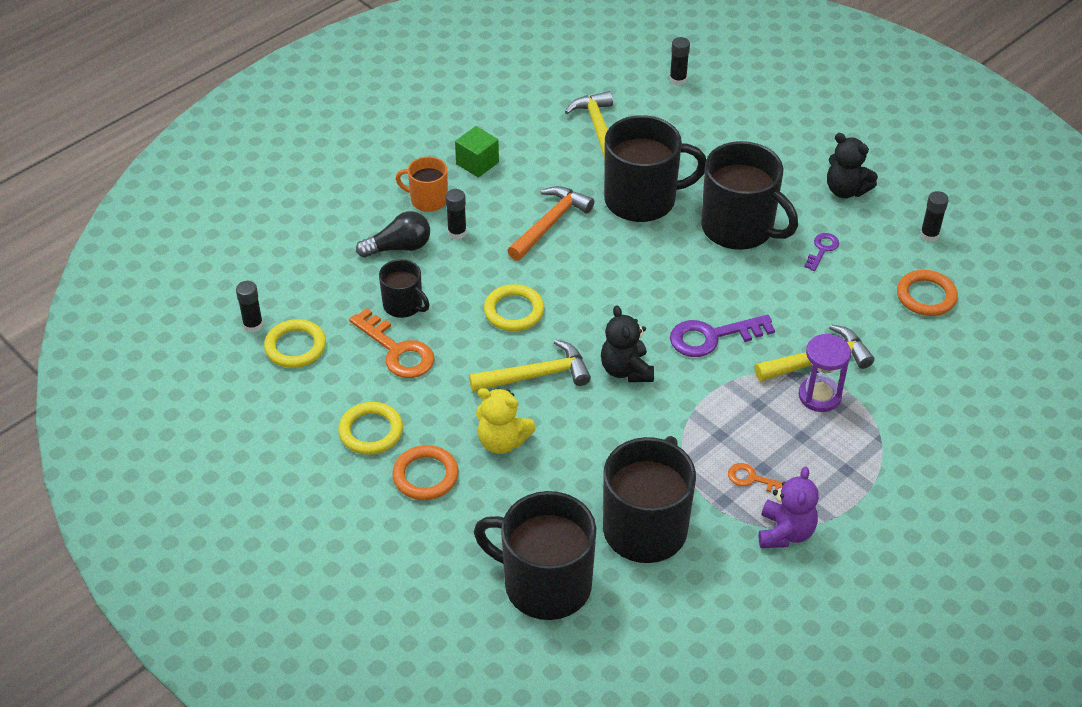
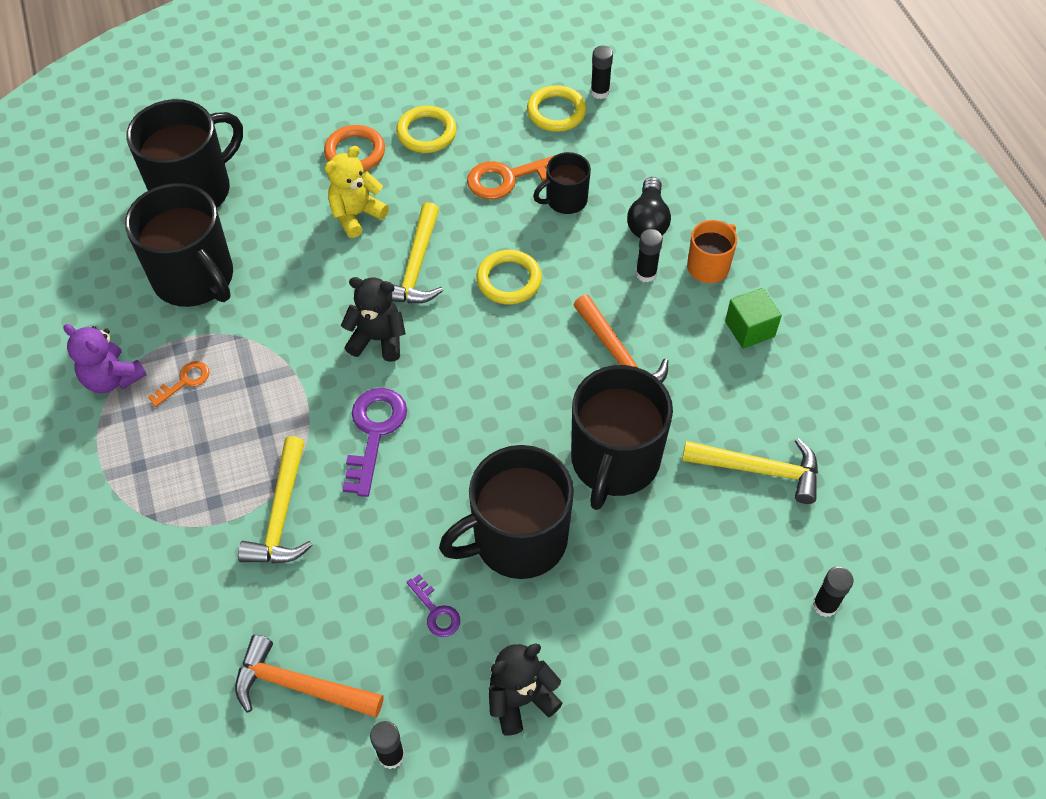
camera: 115 degrees right, 10 degrees up
purple hourglass [799,334,851,412] -> none
orange ring [897,270,958,316] -> orange hammer [235,635,384,717]

